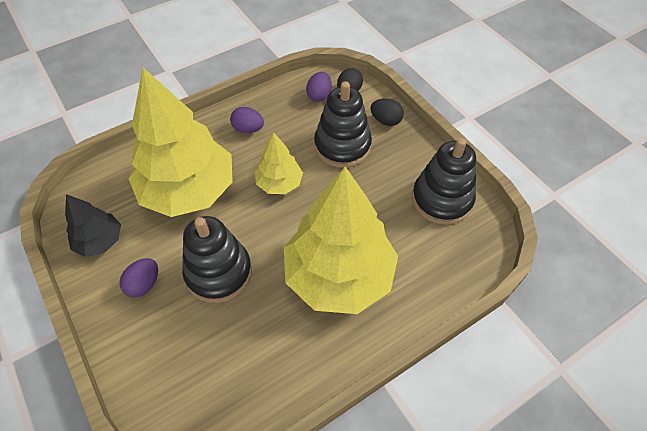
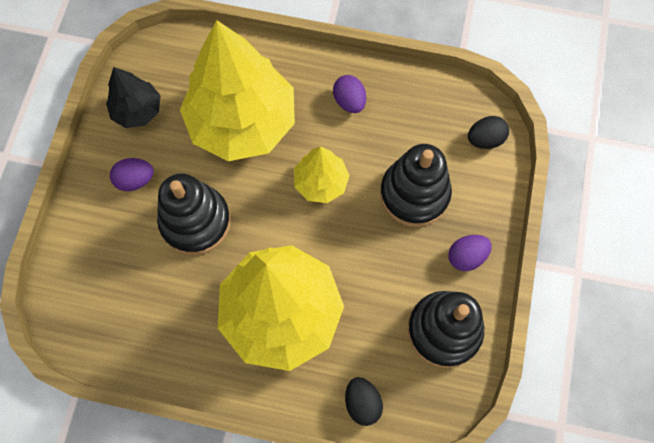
camera: 45 degrees right, 15 degrees up
purple egg [306,72,332,102] -> purple egg moved to [448,235,492,271]
black egg [370,99,404,126] -> black egg moved to [345,377,383,426]

